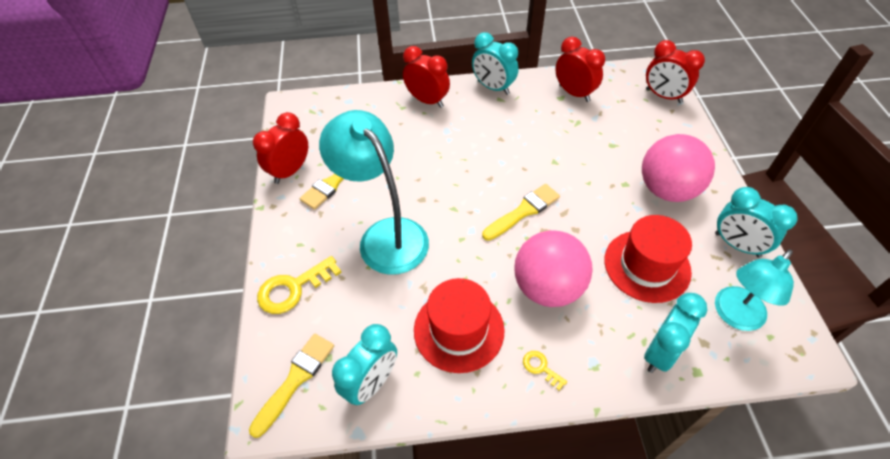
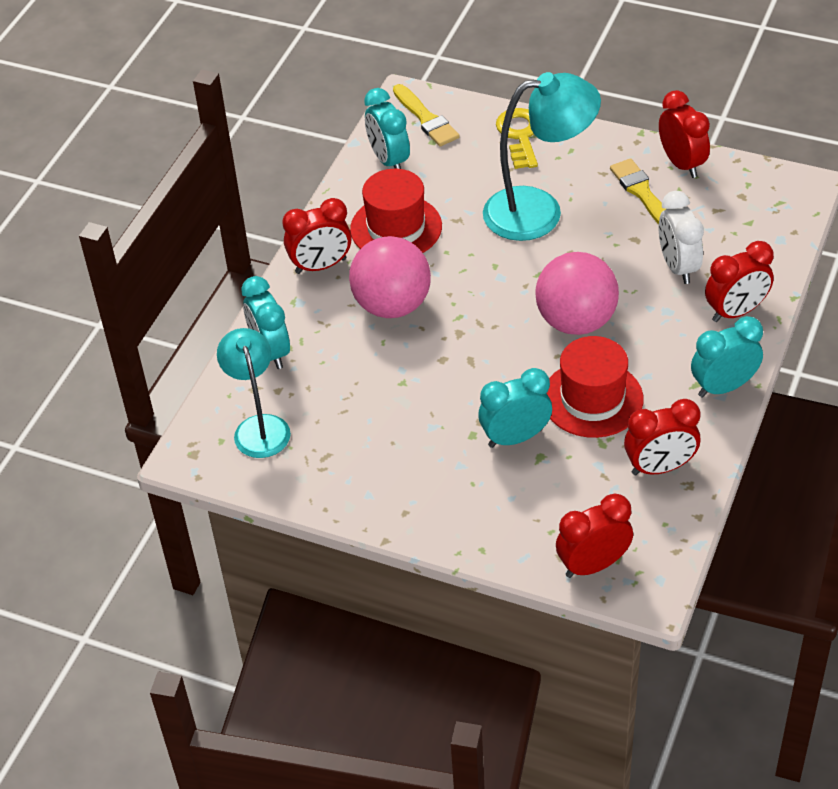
camera: 120 degrees right, 5 degrees down
yellow brush [482,184,560,241] -> none
yellow key [523,351,567,391] -> red clock [282,198,352,274]
red hat [604,215,692,303] -> red hat moved to [547,336,644,438]
pink ball [642,134,715,202] -> pink ball moved to [535,252,619,335]
turquoise clock [715,187,798,258] -> turquoise clock moved to [478,368,552,448]
none -> white clock [659,191,704,284]

